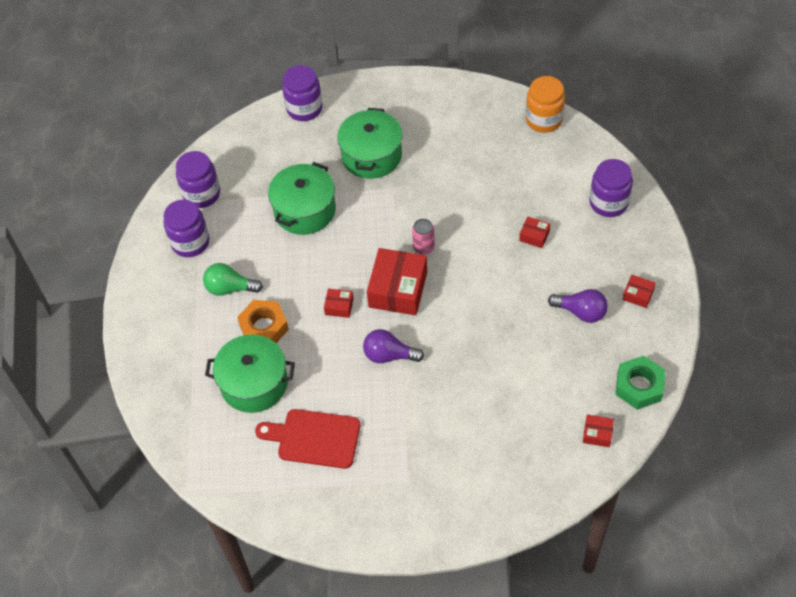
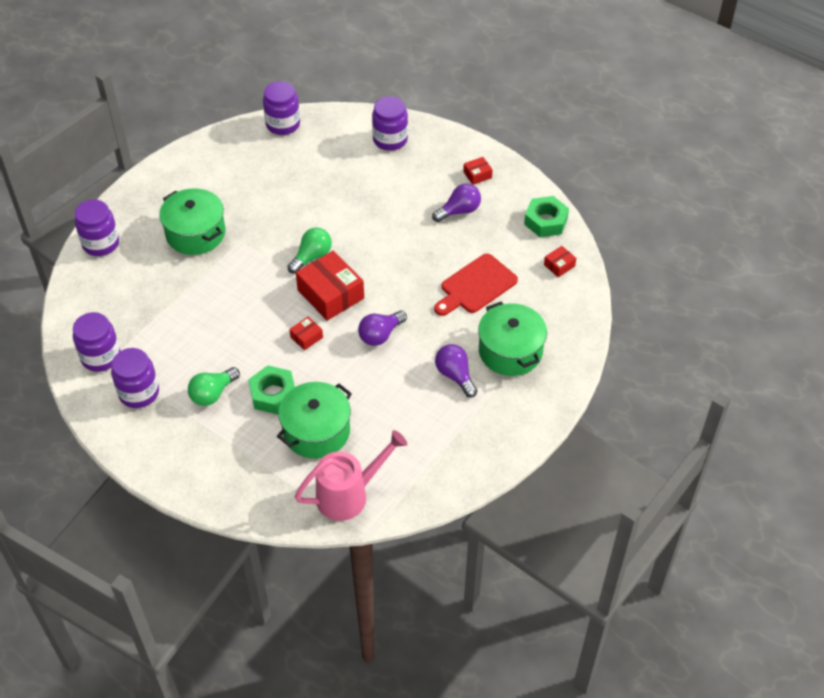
camera: 55 degrees left, 5 degrees down
orange nut [237,300,289,343] -> green nut [248,365,295,414]
red cutting board [255,409,360,469] -> red cutting board moved to [434,254,518,316]
green pot [268,162,336,235] -> green pot moved to [478,302,547,376]
pink can [412,219,435,255] -> green light bulb [287,227,332,274]
red box [519,217,550,248] -> none
orange jar [526,76,565,133] -> purple jar [263,81,300,135]
none -> pink watering can [295,430,407,521]
none -> purple light bulb [435,344,477,397]

